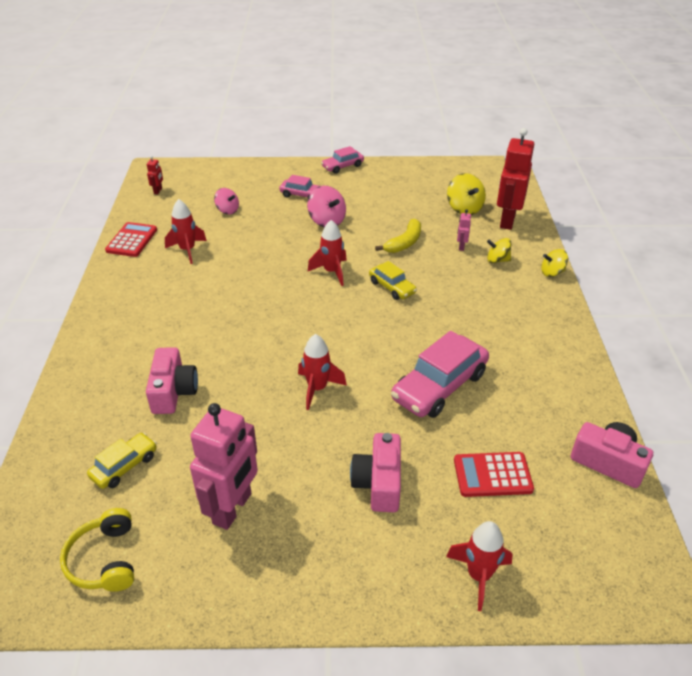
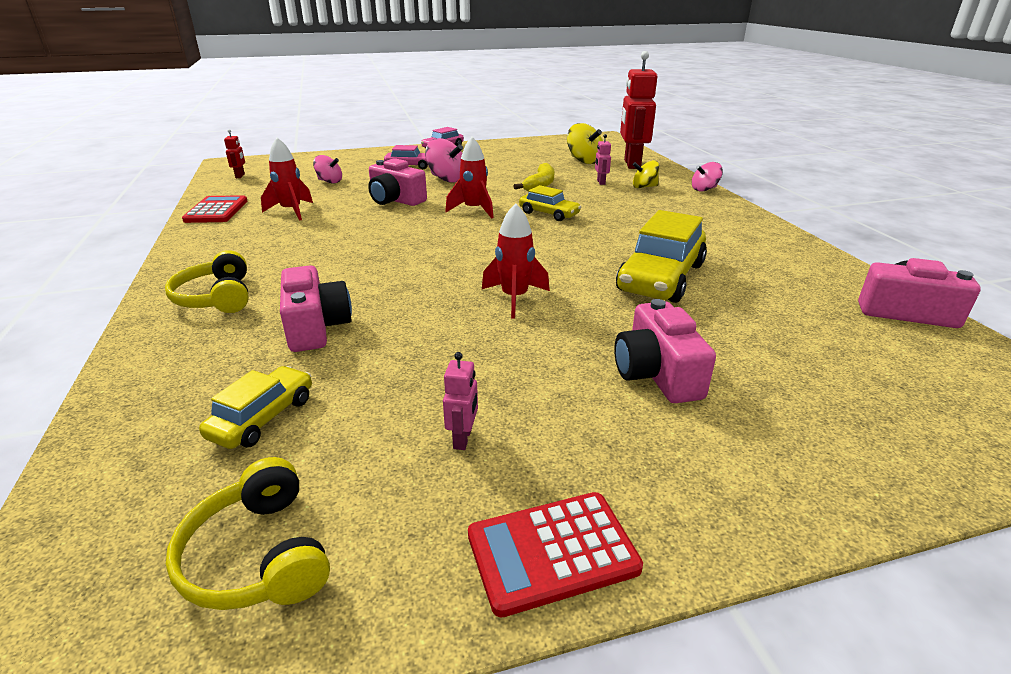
camera: 15 degrees left, 10 degrees down
pink robot [190,403,258,530] -> pink robot [443,352,478,450], size x0.42
pink car [391,331,489,418] -> yellow car [616,210,707,303]
red rocket [446,521,513,611] -> none
red calculator [454,452,534,497] -> red calculator moved to [468,492,643,617]
yellow spinning top [541,249,568,277] -> pink spinning top [692,162,723,192]
none -> yellow headphones [165,250,249,313]
none -> pink camera [368,158,427,206]

